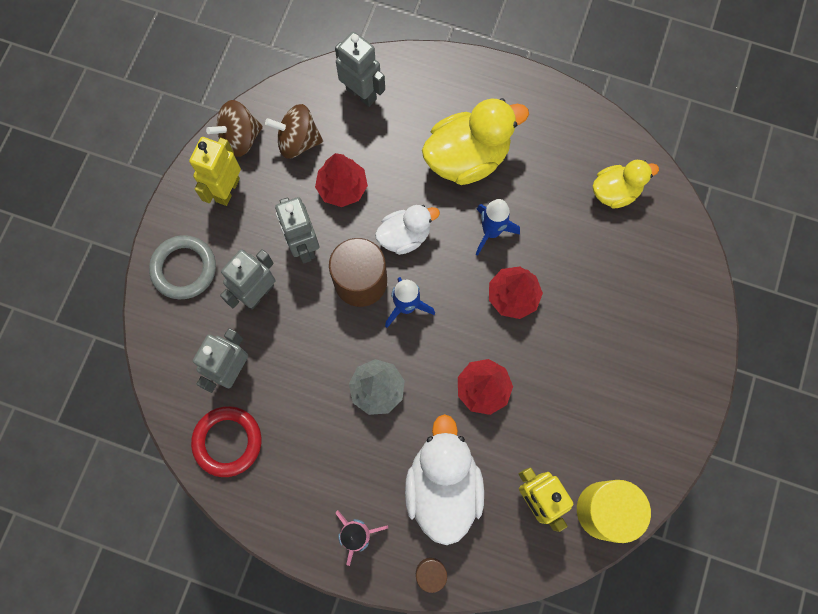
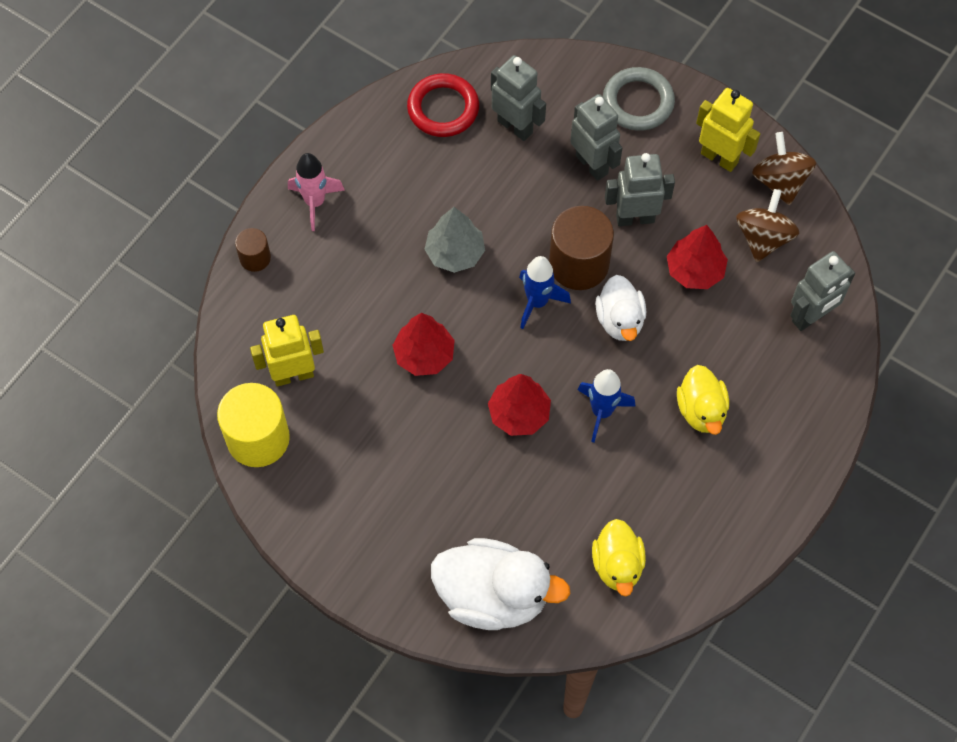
camera: 105 degrees right, 10 degrees down
white duck [405,414,484,545] -> white duck moved to [431,538,570,630]
yellow duck [422,98,529,185] -> yellow duck [677,365,729,435], size x0.60

